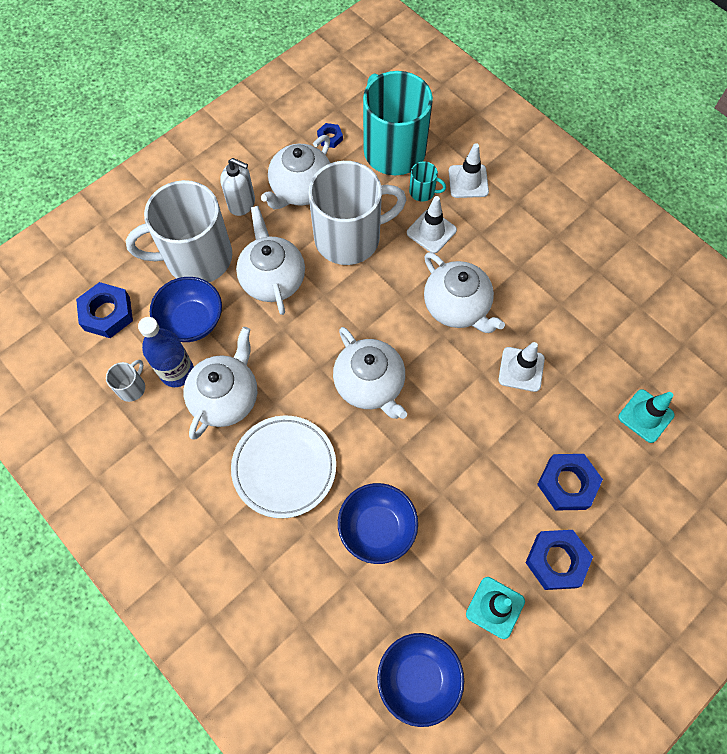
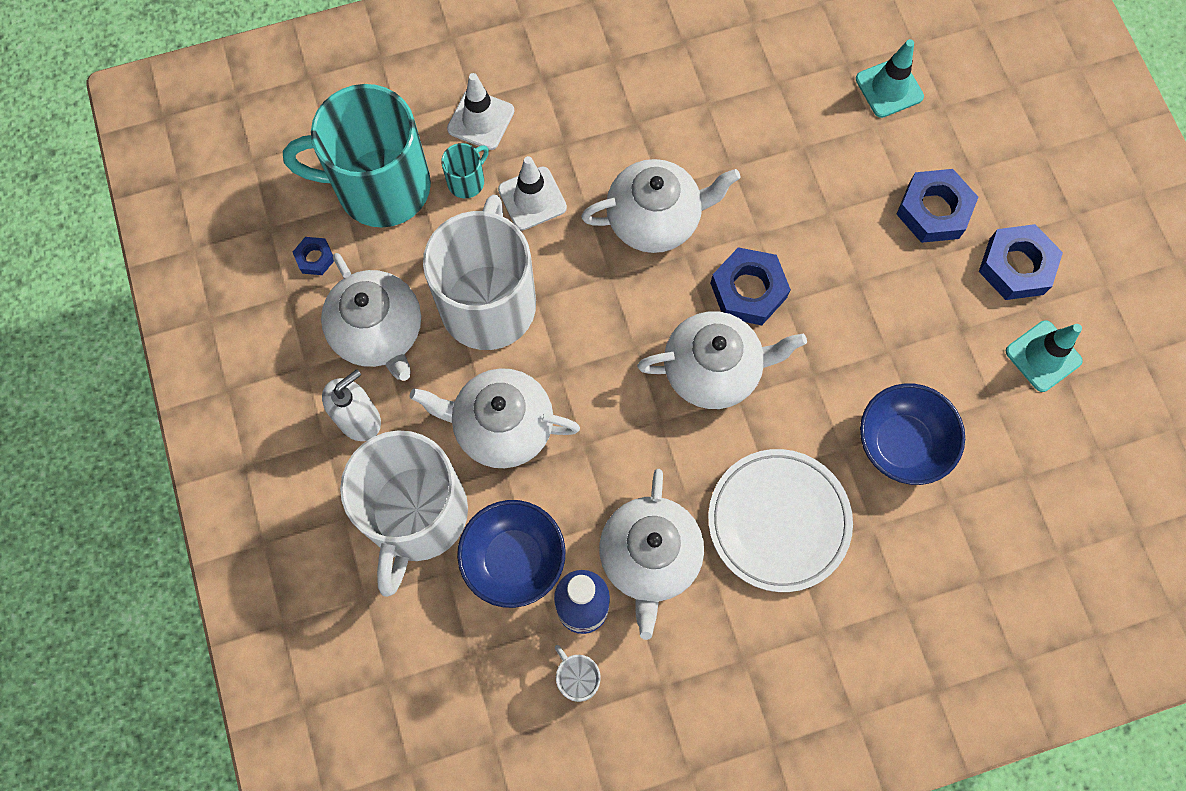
camera: 65 degrees left, 5 degrees up
blue nut [76,282,133,338] -> blue nut moved to [710,247,791,325]
white teapot [183,327,257,440] -> white teapot turned 135 degrees counterclockwise [599,469,704,640]
blue bowl [377,633,464,727] -> none
white traffic cone [498,342,545,392] -> none

